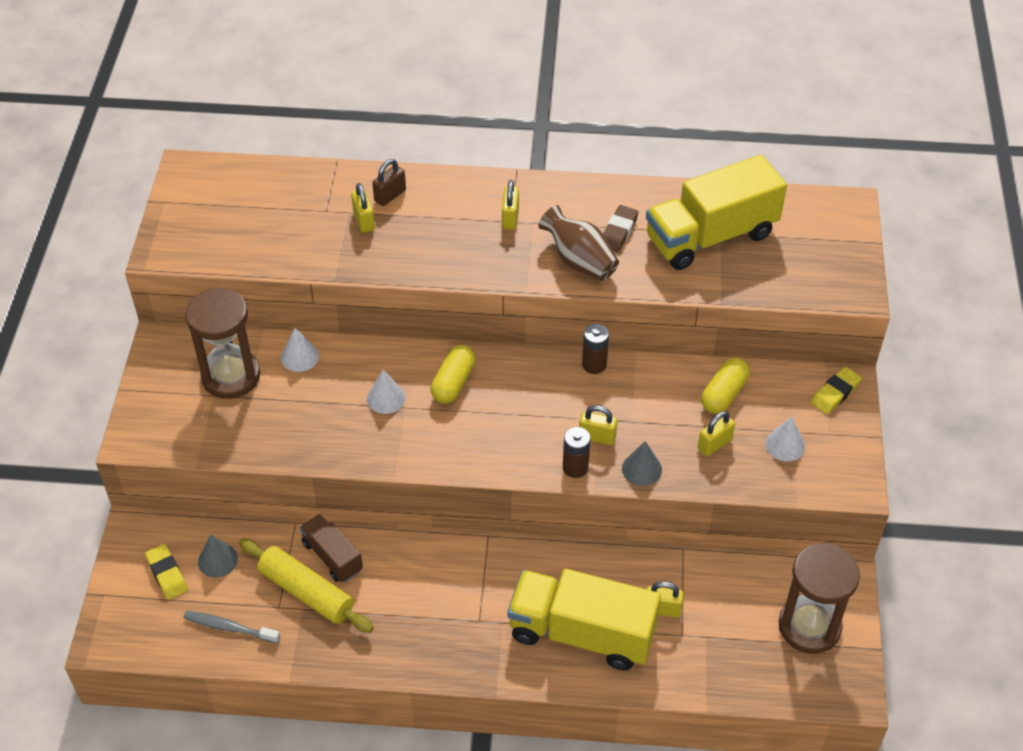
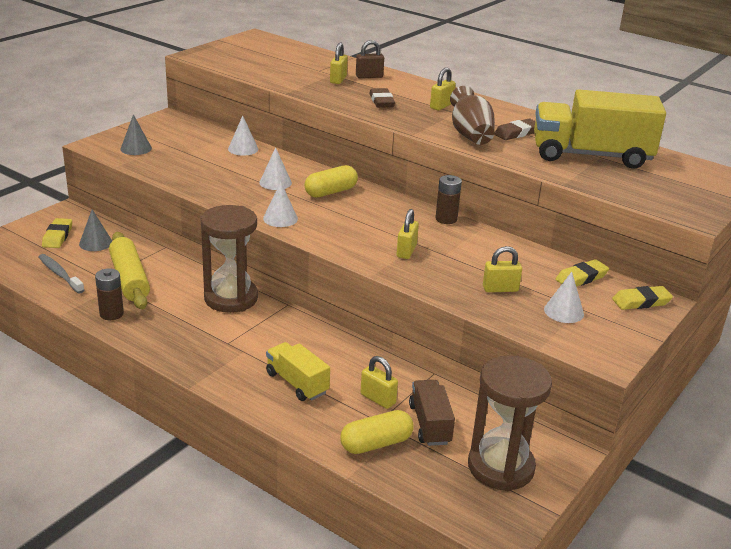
camera: 30 degrees right, 20 degrees down
brown hourglass [185,287,260,399] -> brown hourglass moved to [201,205,258,313]
brown truck [300,514,363,582] -> brown truck moved to [409,380,455,446]
yellow truck [508,569,661,671] -> yellow truck [266,342,330,401], size x0.52
brown battery [563,427,591,478] -> brown battery moved to [95,268,124,320]
yellow padlock [579,405,617,445] -> yellow padlock turned 60 degrees clockwise [397,209,419,259]
grey cone [622,441,662,486] -> grey cone moved to [120,114,152,155]
yellow capsule [701,357,750,414] -> yellow capsule moved to [340,410,413,454]
none -> white cone [263,182,298,227]
none -> brown eraser [369,88,395,108]
none -> yellow eraser [556,259,609,287]

